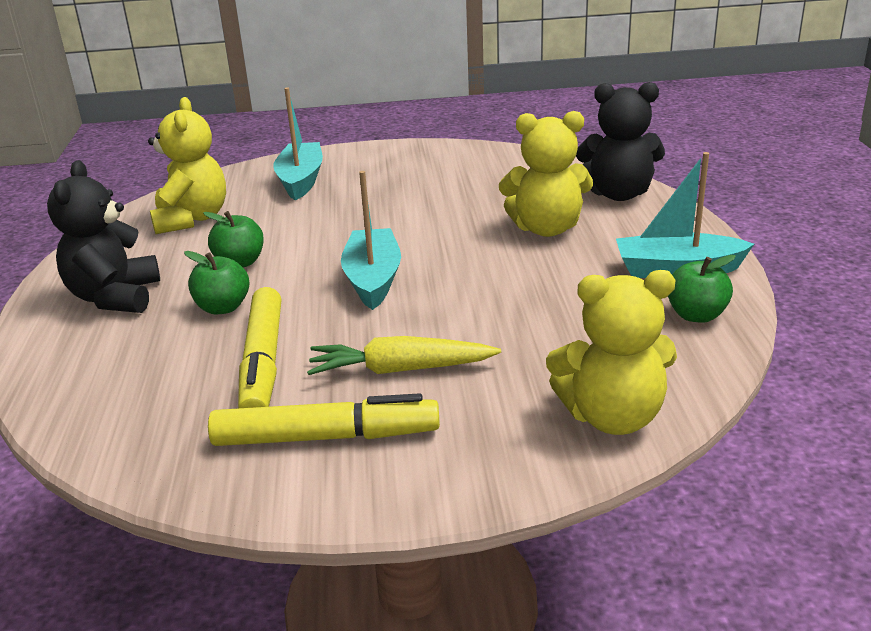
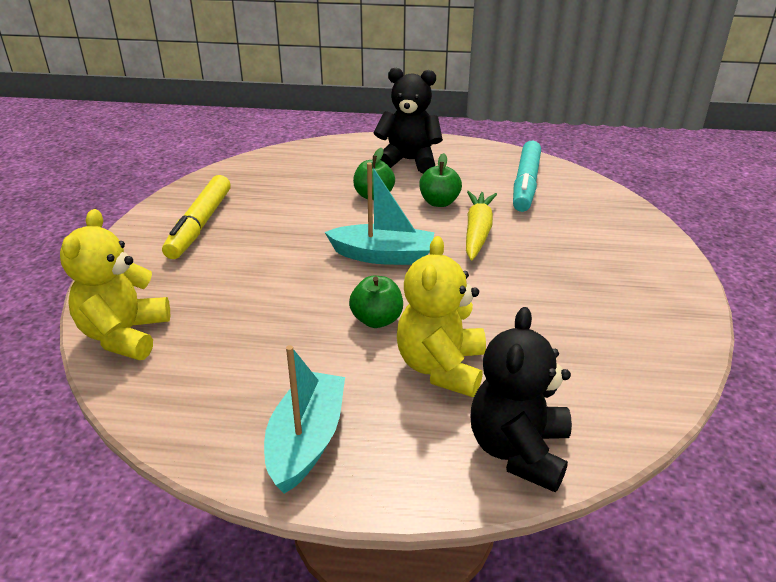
camera: 100 degrees right, 5 degrees up
yellow teddy bear [148,97,226,234] -> turquoise marker [513,141,541,212]
yellow marker [238,287,282,408] -> none
turquoise boat [273,87,323,201] -> none
yellow carrot [307,336,501,375] -> yellow carrot moved to [466,191,497,260]
green apple [668,255,736,323] -> green apple moved to [349,276,403,328]

